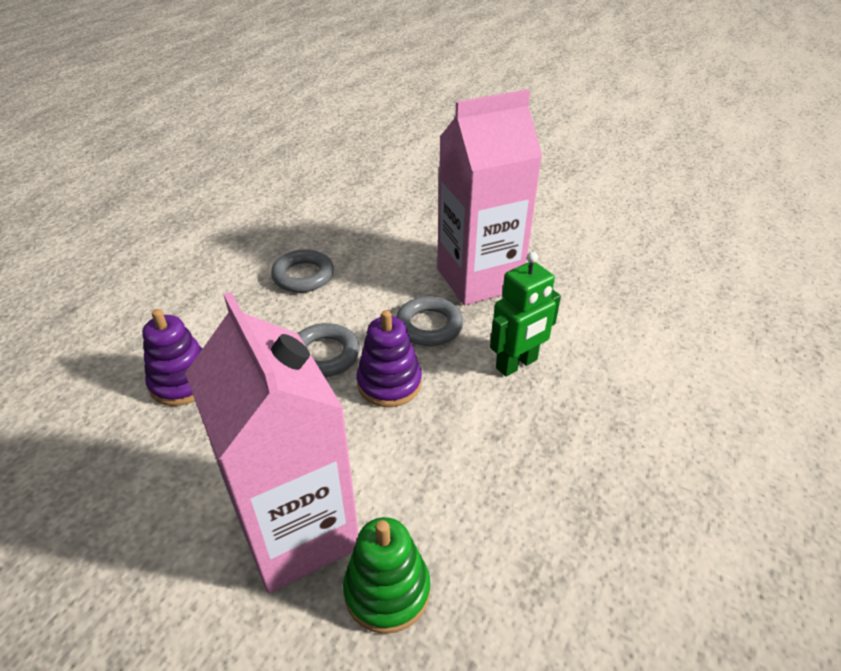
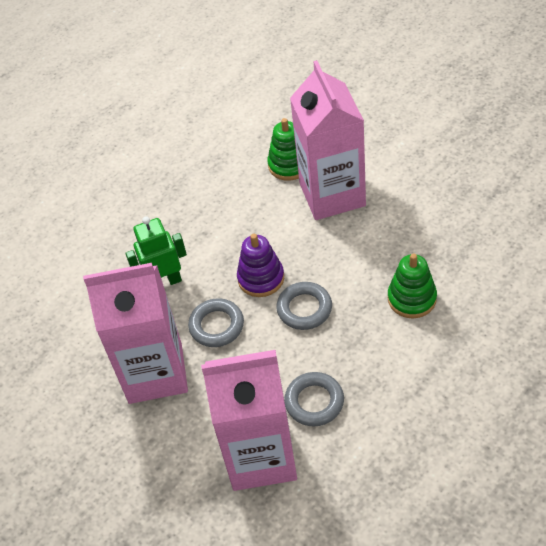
camera: 160 degrees left, 10 degrees up
purple stacking toy [142,309,202,406] -> green stacking toy [388,253,437,318]
none -> pink carton [201,350,297,491]

